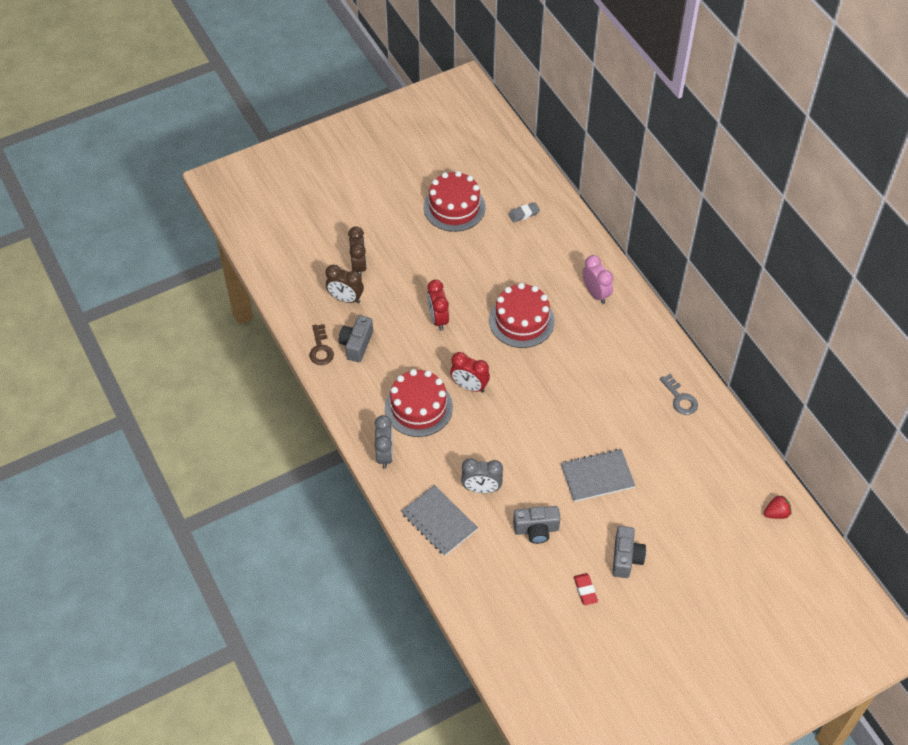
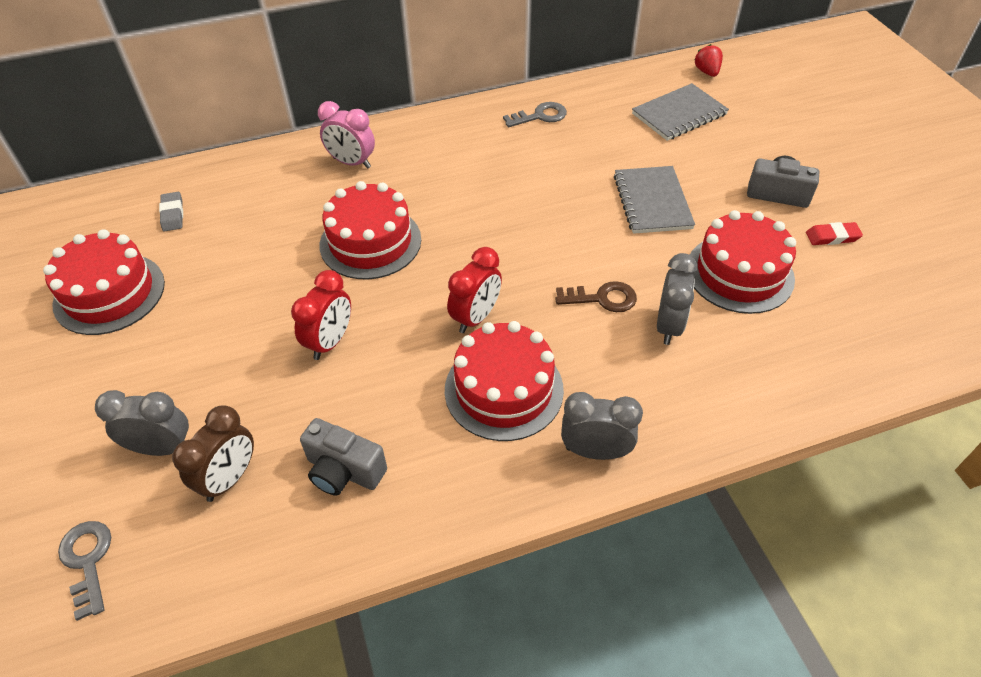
camera: 80 degrees left, 5 degrees down
brown key [309,324,334,365] -> brown key moved to [556,281,637,312]
brown clock [348,226,367,277] -> grey clock [95,390,189,456]
grey notebook [402,485,478,556] -> grey notebook moved to [632,83,729,141]
red clock [427,280,449,331] -> red clock turned 60 degrees counterclockwise [291,270,351,360]
grey camera [513,506,561,544] -> red cake [690,210,796,314]
pink clock [583,255,613,304] -> pink clock turned 135 degrees counterclockwise [318,101,375,169]
none -> grey key [58,521,111,621]

